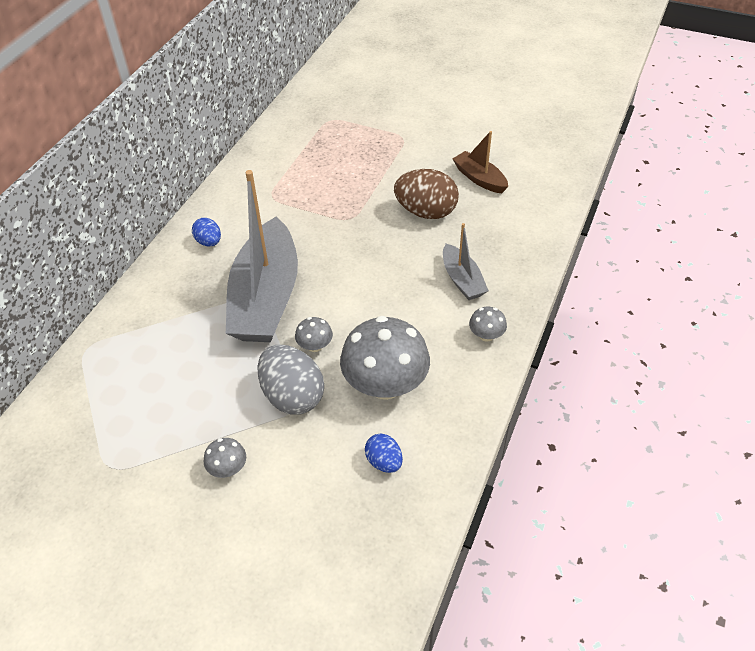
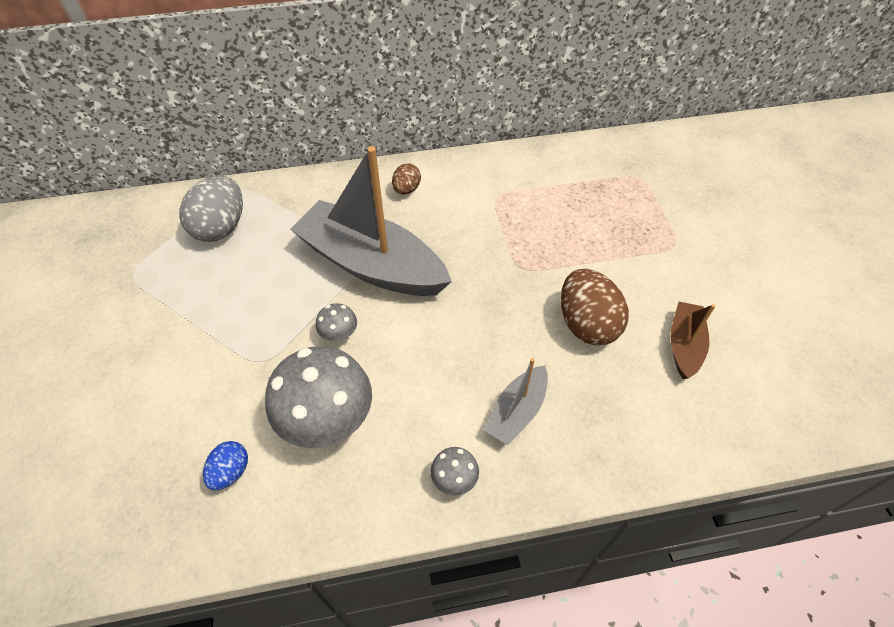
camera: 55 degrees right, 5 degrees up
blue egg [192,218,221,247] -> brown egg [392,163,421,195]
grey mushroom [204,438,246,478] -> none
grey boat [226,170,298,342] -> grey boat turned 60 degrees clockwise [290,146,452,296]
grey egg [257,345,324,415] -> grey egg moved to [179,176,243,242]

